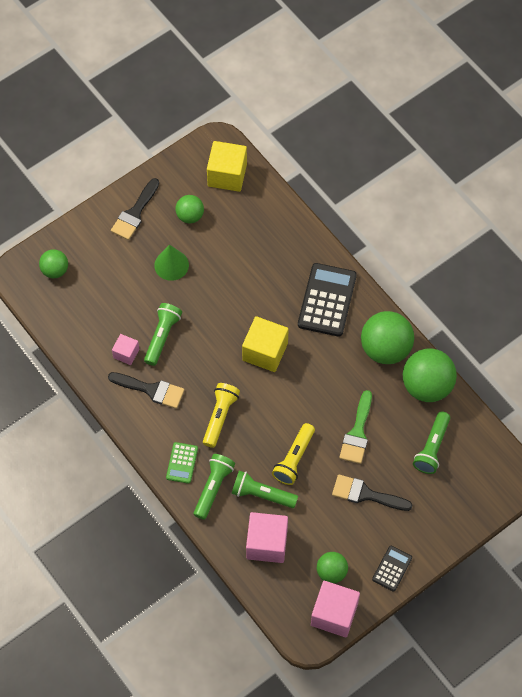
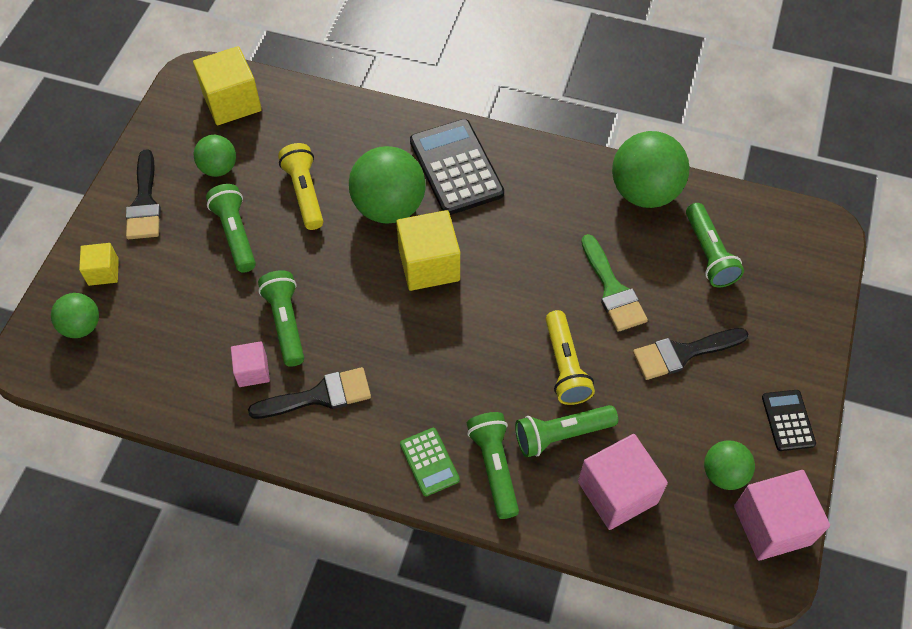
camera: 35 degrees left, 5 degrees down
green cone [154,245,189,281] -> green flashlight [206,184,256,272]
yellow flashlight [203,383,240,448] -> yellow flashlight moved to [278,143,323,230]
green ball [361,311,414,364] -> green ball moved to [349,146,426,224]
none -> yellow cube [79,243,119,286]

